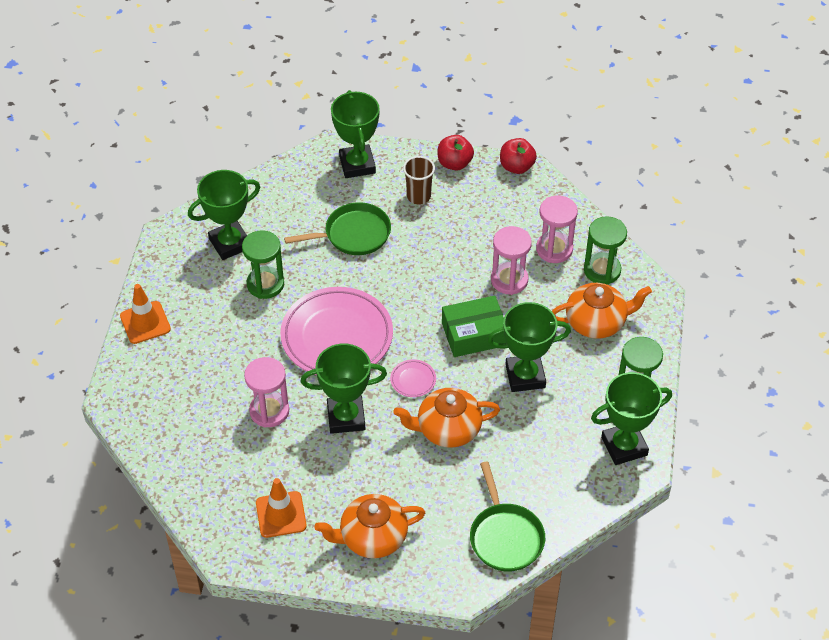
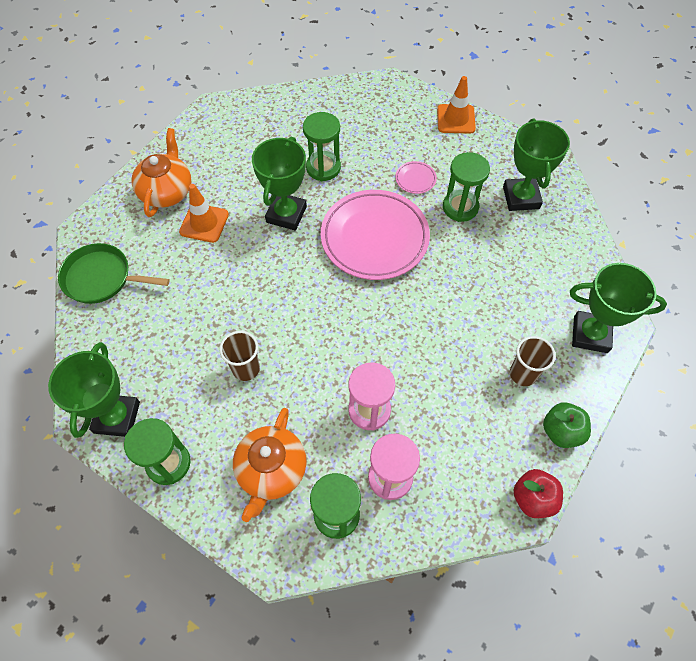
camera: 115 degrees right, 10 degrees up
pink hourglass [244,357,289,428] -> green hourglass [303,112,341,181]
orange traffic cone [256,478,307,538] -> orange traffic cone moved to [179,184,229,243]
green pan [284,202,391,255] -> none
pink plate [390,359,436,397] -> pink plate moved to [395,161,437,194]
orange teapot [393,388,500,448] -> none
red apple [438,135,474,171] -> green apple [543,403,591,448]
green box [442,296,506,357] -> none
green trophy [487,302,571,392] -> brown cup [219,331,260,381]

